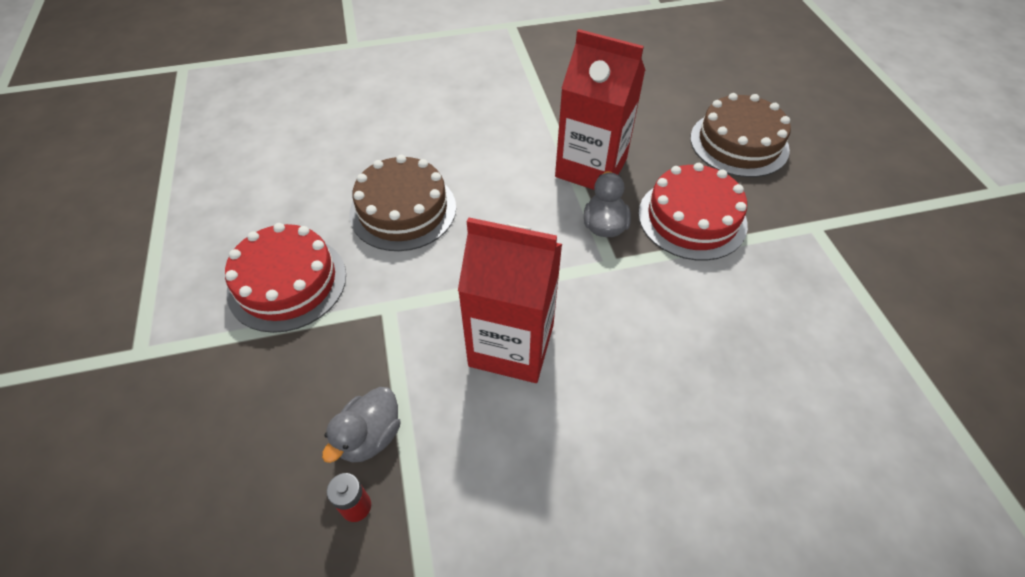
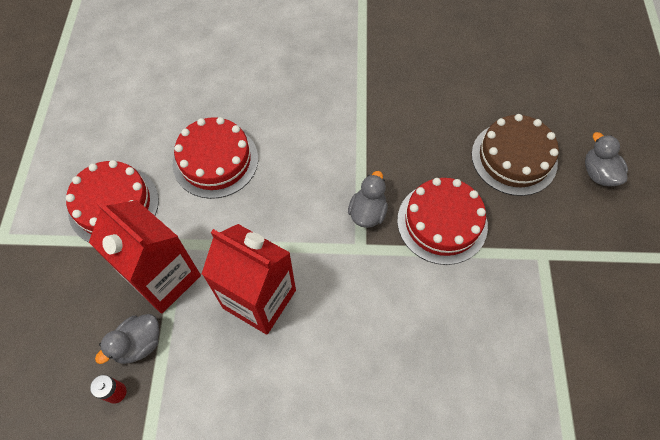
camera: 15 degrees right, 10 degrees up
brown cake [349,155,456,251] -> red cake [173,117,258,199]
red carton [555,29,645,190] -> red carton moved to [89,200,201,313]
none -> grey duck [585,132,628,186]

